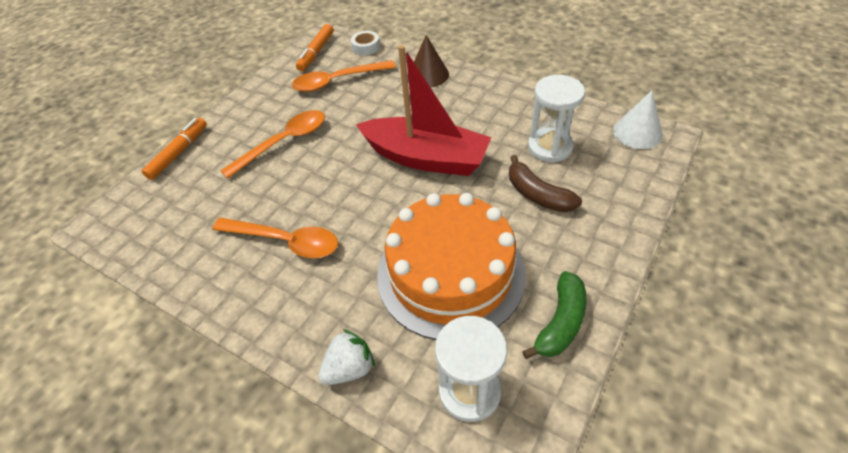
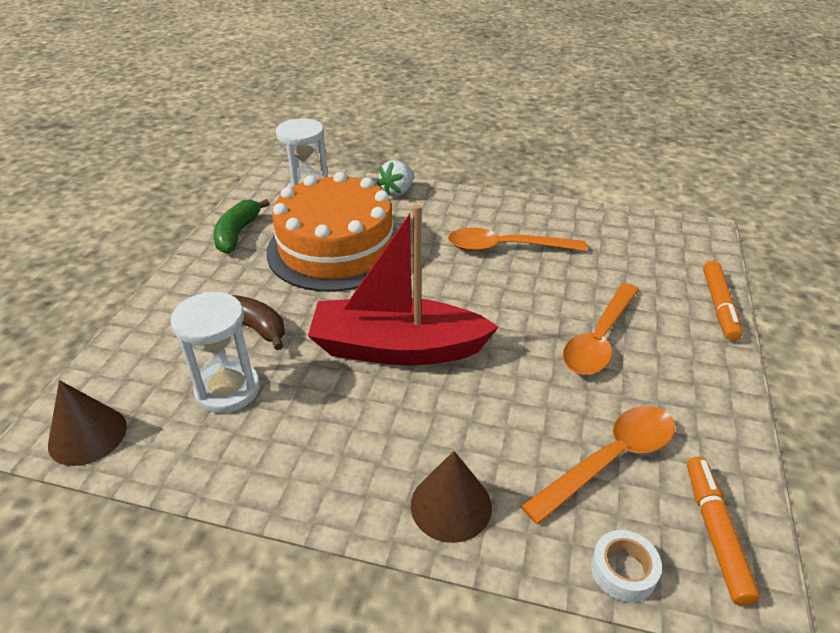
camera: 160 degrees right, 10 degrees down
white cone [613,91,663,149] -> brown cone [48,380,127,466]

